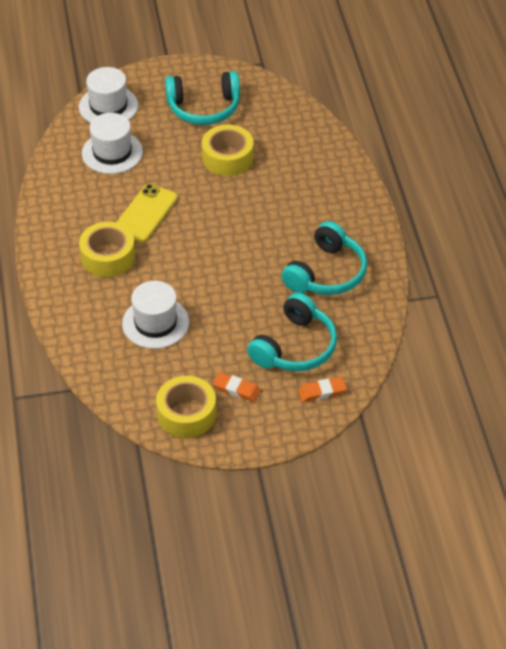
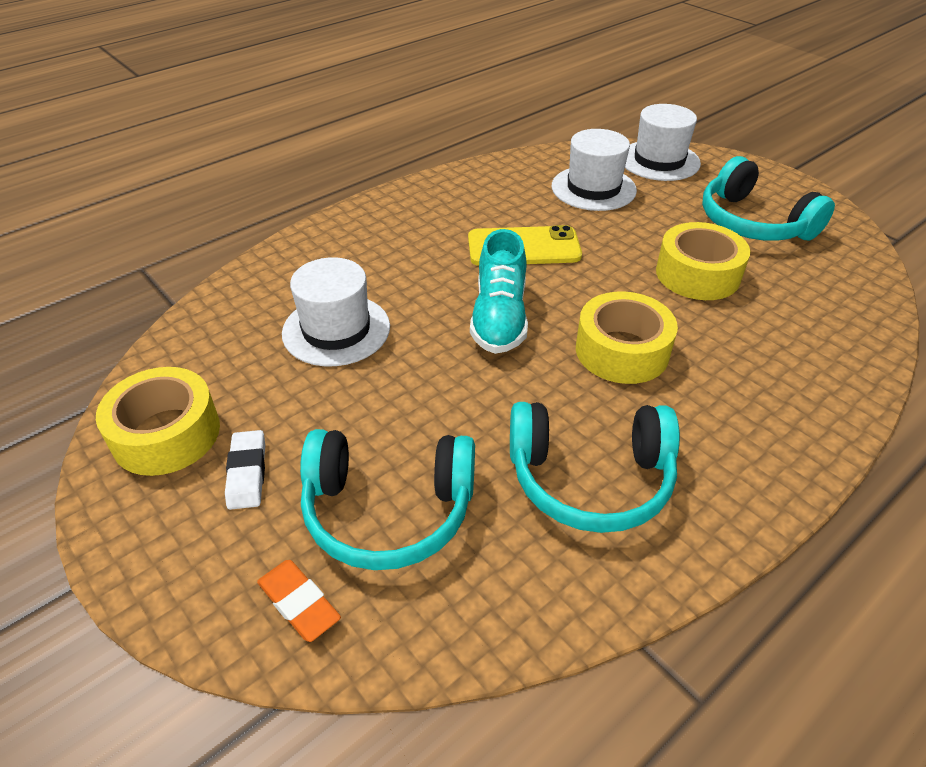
camera: 60 degrees right, 5 degrees down
yellow tape [79,221,135,277] -> yellow tape moved to [576,291,678,384]
orange eraser [213,372,261,402] -> white eraser [225,430,265,510]
none -> turquoise shoe [470,229,528,354]

